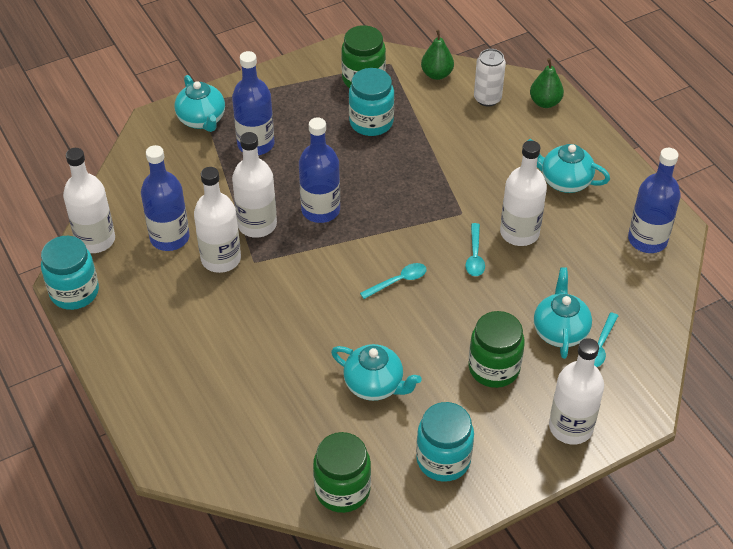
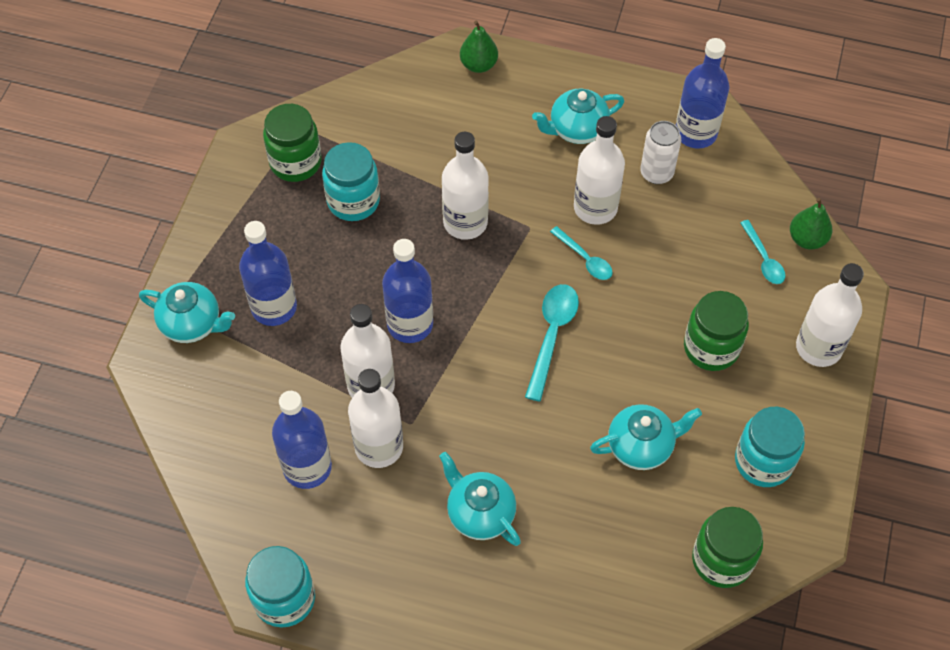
camera: 45 degrees left, 10 degrees up
white bottle [63,148,115,253] -> white bottle moved to [442,132,489,240]
turquoise spoon [360,263,427,299] -> turquoise spoon [525,284,579,401], size x1.57
green pear [421,30,454,80] -> green pear moved to [790,198,832,250]
white can [474,49,506,106] -> white can moved to [640,121,681,184]
turquoise teapot [534,267,592,359] -> turquoise teapot moved to [439,452,521,546]

